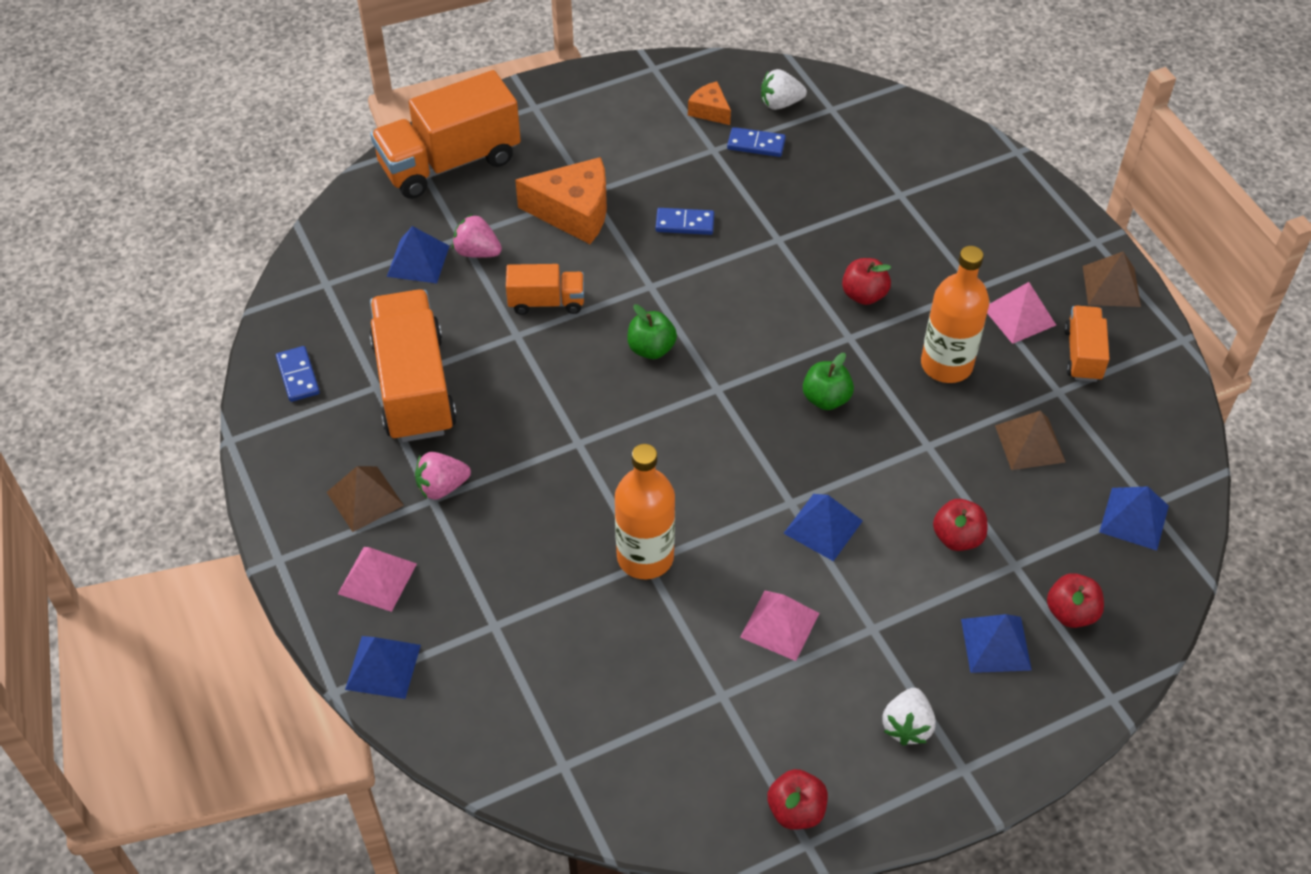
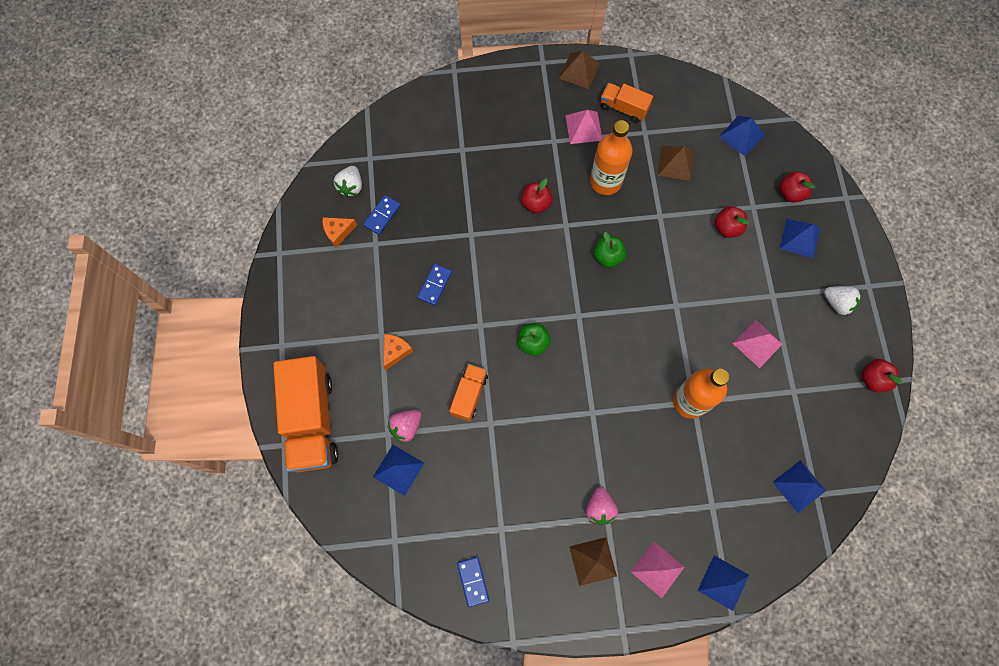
camera: 70 degrees left, 20 degrees up
blue domino [276,346,320,402] -> blue domino turned 75 degrees clockwise [457,557,489,607]
orange truck [370,289,457,442] -> none
orange cheese [515,157,607,244] -> orange cheese [383,334,413,370], size x0.52
blue pyramid [783,494,863,561] -> blue pyramid moved to [773,460,826,513]

